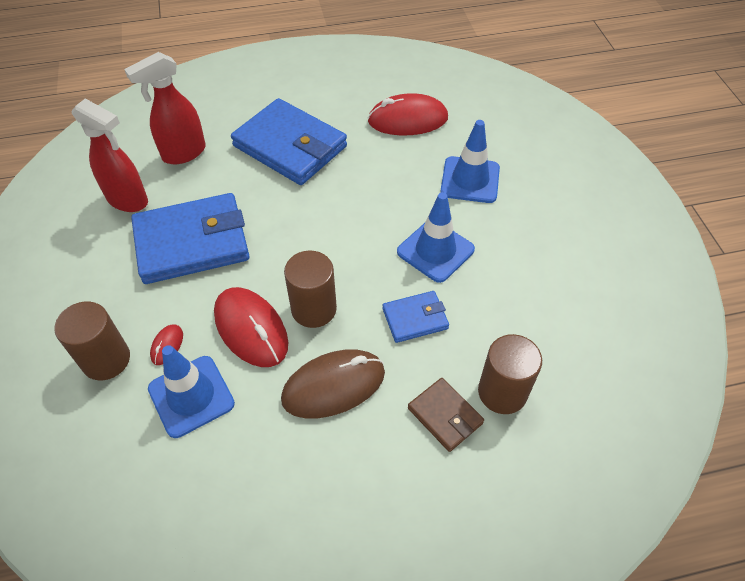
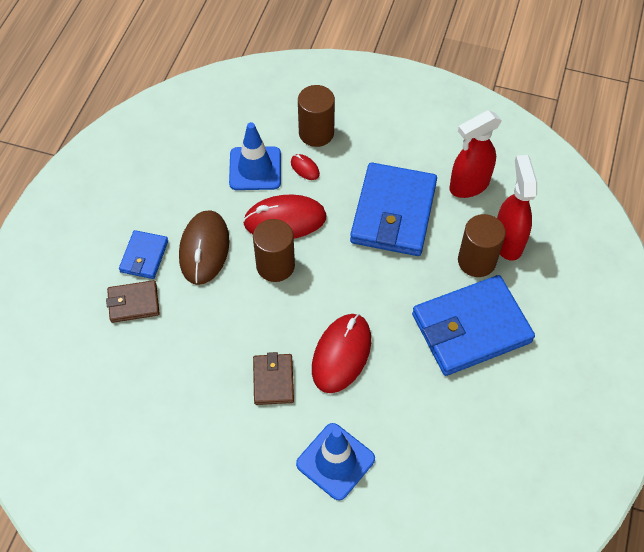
camera: 120 degrees right, 5 degrees up
red mouse [368,93,448,135] -> red mouse moved to [312,314,371,393]
blue wallet [383,291,449,343] -> blue wallet moved to [119,230,168,279]
blue traffic cone [397,192,475,283] -> brown wallet [253,352,294,405]
brown cylinder [478,334,542,414] -> brown cylinder moved to [458,214,506,277]

